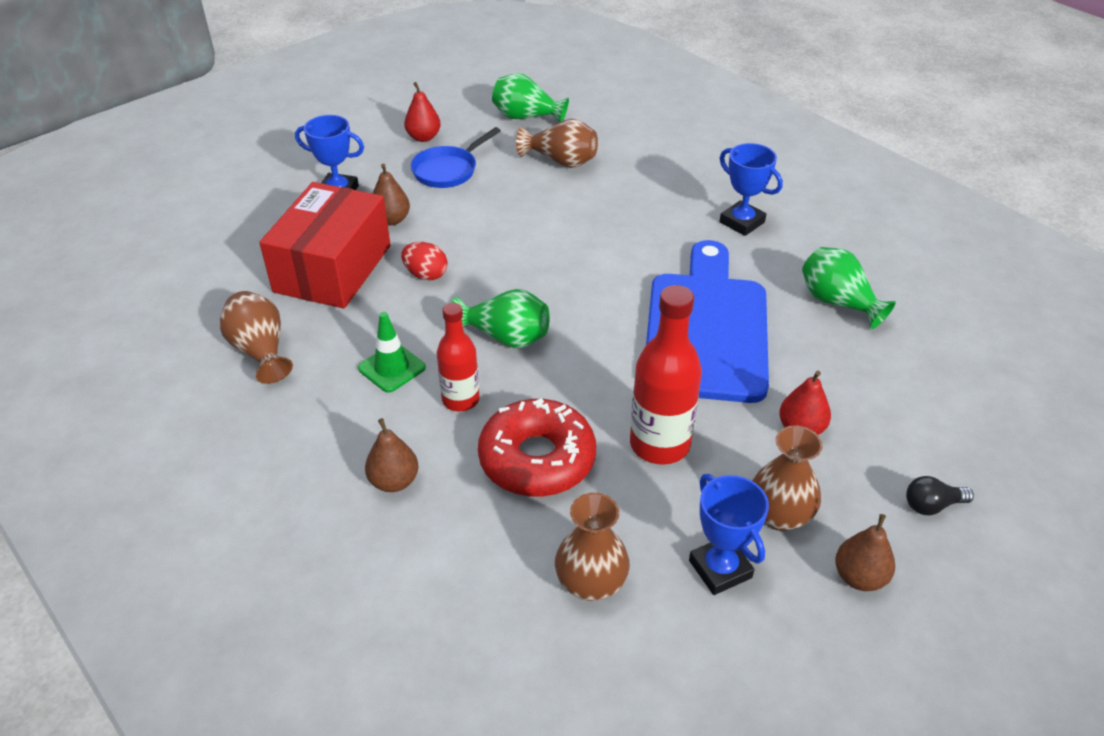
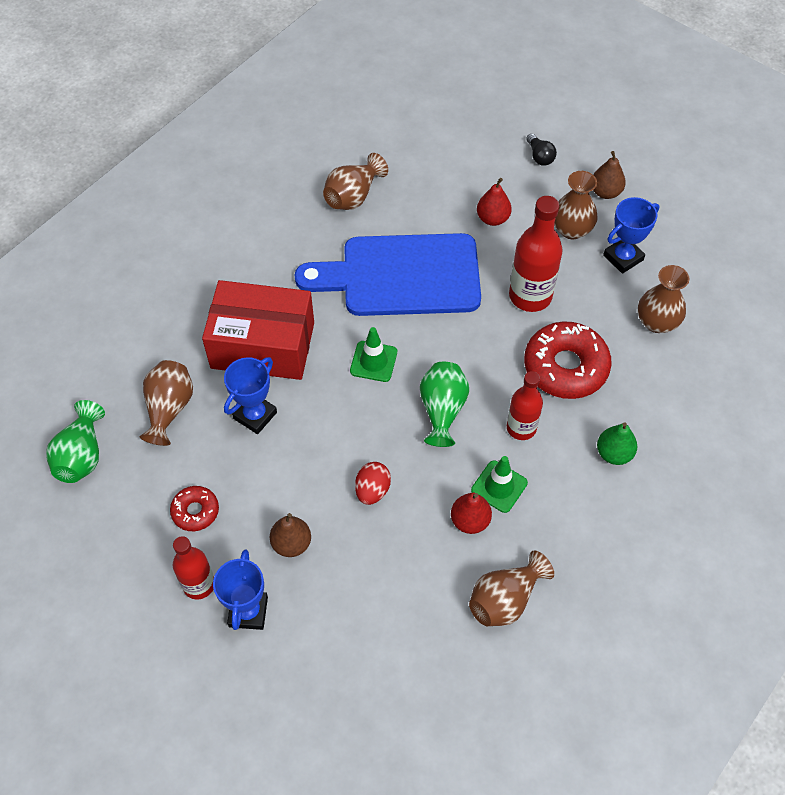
camera: 100 degrees left, 15 degrees up
red box [259,182,391,309] -> red box moved to [202,280,314,380]
brown pear [365,418,418,492] -> green pear [597,422,637,465]
red pear [404,82,441,142] -> red pear moved to [451,493,492,534]
blue pan [411,127,501,188] -> red donut [170,486,219,531]
blue trophy [720,143,783,236] -> blue trophy moved to [224,357,277,434]
green vase [802,247,896,329] -> brown vase [323,153,388,210]
none -> red bottle [173,536,214,600]
none -> green traffic cone [350,327,397,382]

